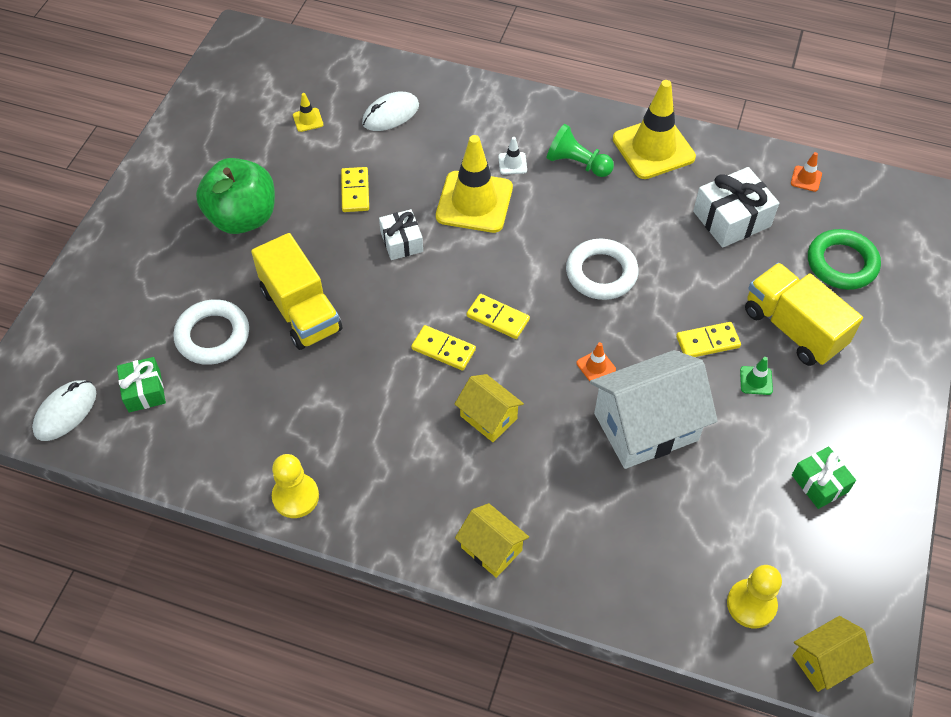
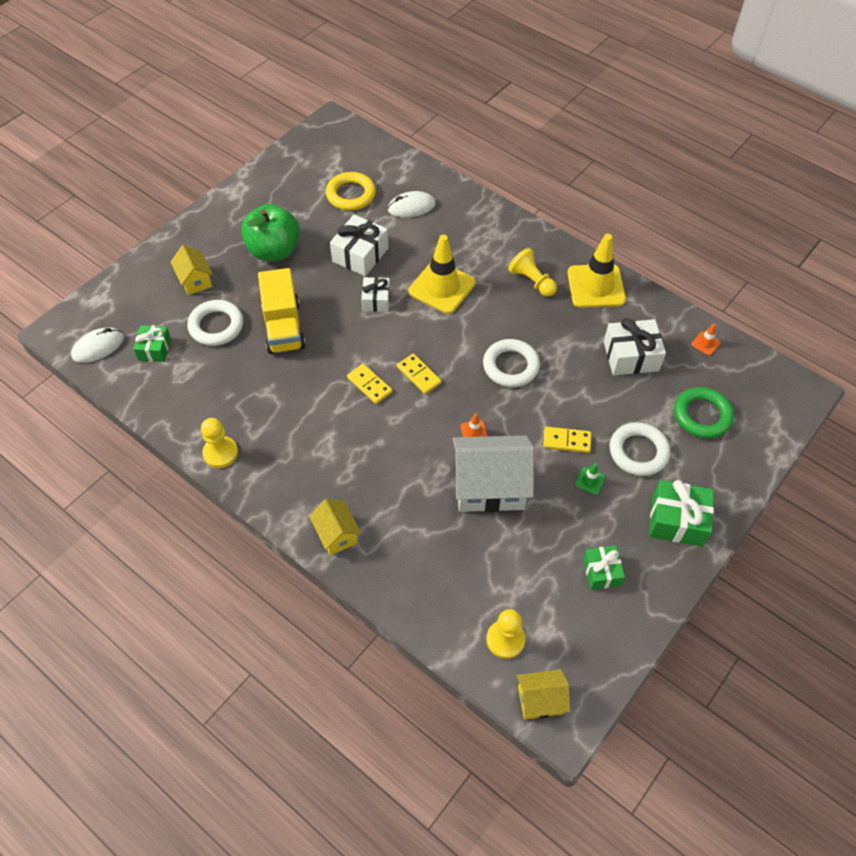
camera: 20 degrees right, 0 degrees up
yellow traffic cone [293,93,323,132] -> yellow ring [326,172,376,210]
yellow domino [341,167,369,212] -> white gift [330,215,388,276]
yellow house [455,374,524,442] -> yellow house moved to [171,245,213,295]
white traffic cone [498,137,527,175] -> none
green pawn [547,124,614,177] -> yellow pawn [508,248,557,297]
yellow truck [745,263,863,366] -> white ring [610,422,670,476]
none -> green gift [649,480,714,547]

